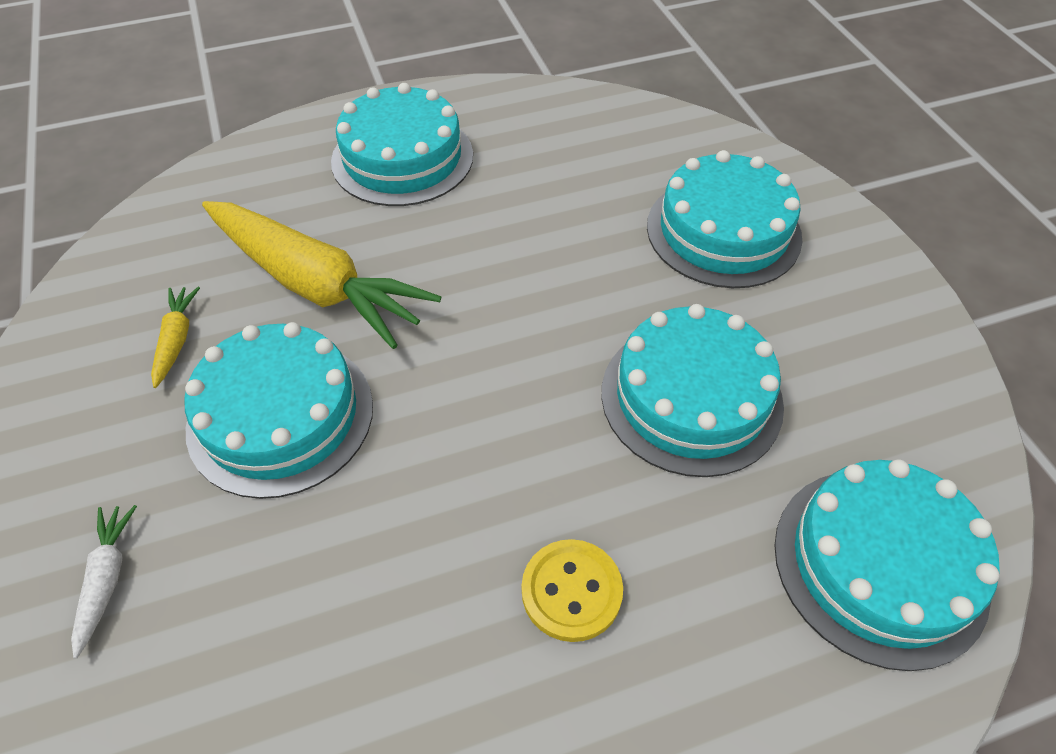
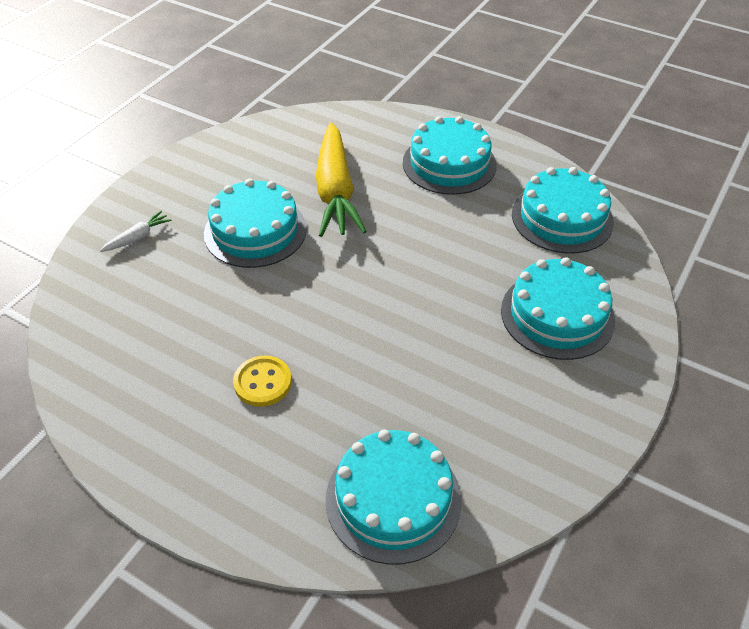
camera: 50 degrees right, 5 degrees down
yellow carrot [151,287,200,388] -> none
turquoise cake [602,304,784,477] -> turquoise cake moved to [512,167,614,254]

